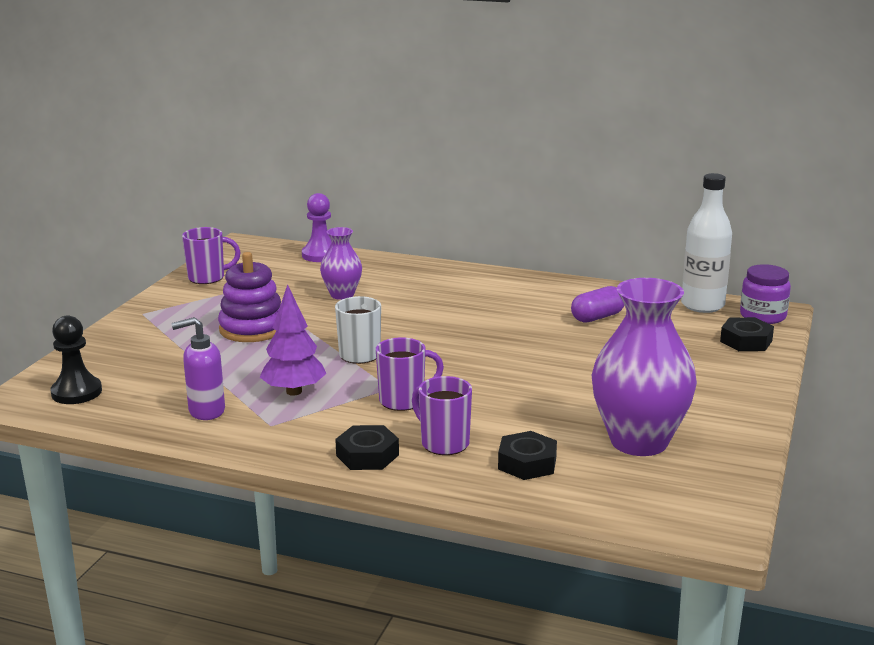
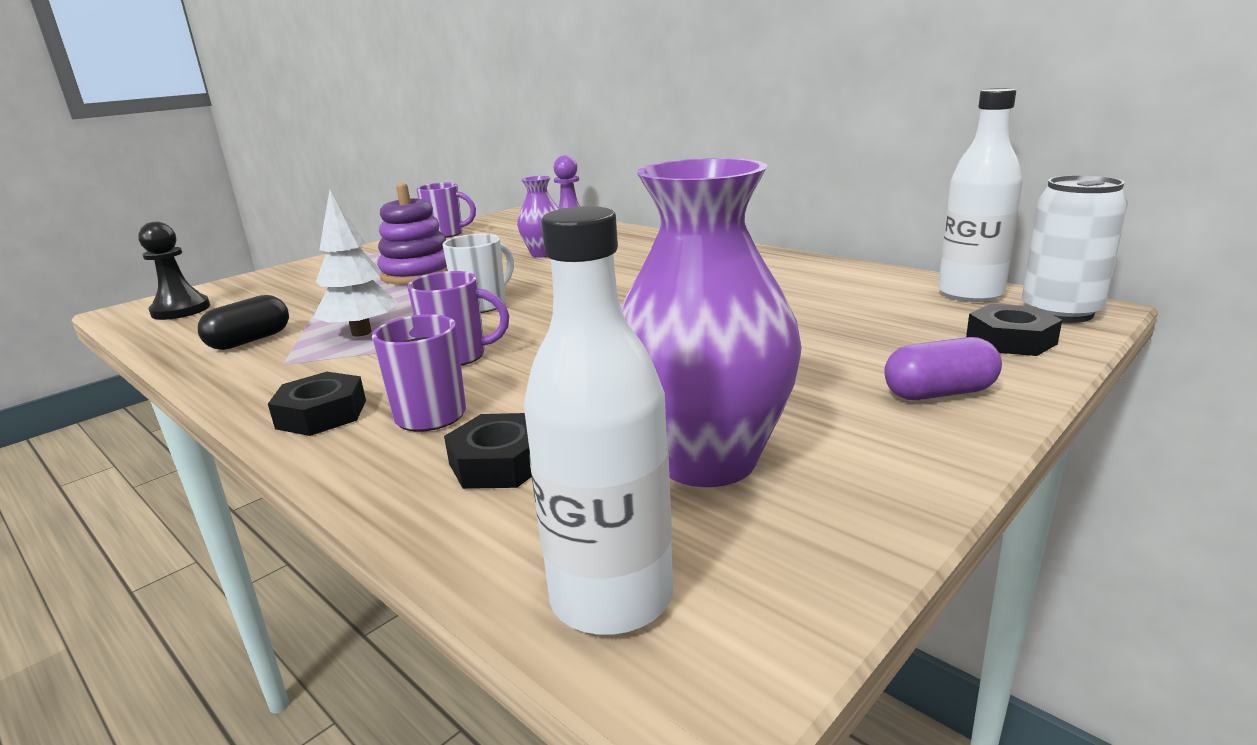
camera: 25 degrees right, 0 degrees up
purple soap dispenser [171,317,225,420] -> black capsule [198,295,289,350]
purple tree [260,284,326,396] -> white tree [313,190,398,336]
purple capsule [571,286,624,323] -> purple capsule moved to [885,337,1002,400]
purple jar [740,264,791,324] -> white can [1022,175,1128,323]
none -> white bottle [524,206,673,635]

